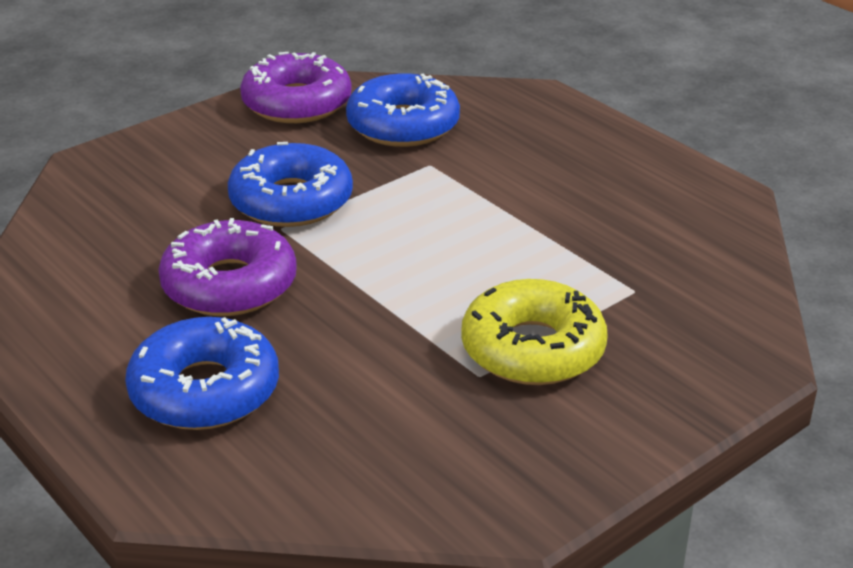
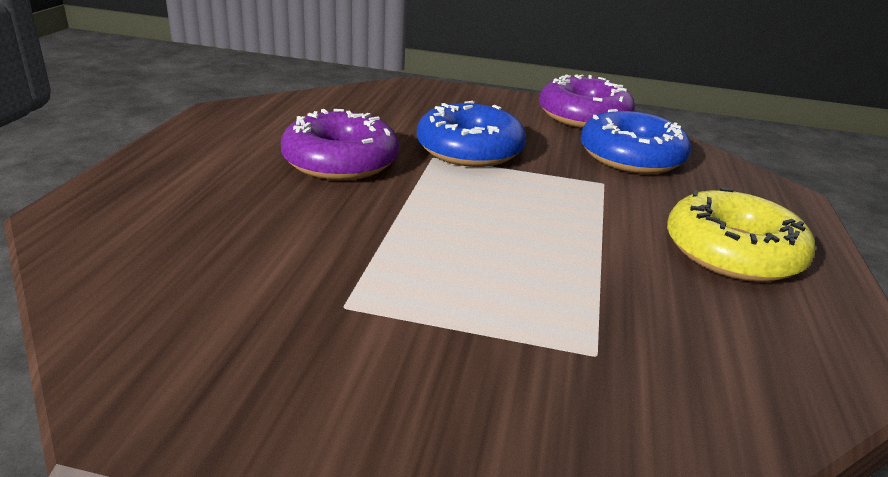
camera: 50 degrees right, 5 degrees down
blue donut [125,317,279,430] -> none
yellow donut [461,279,608,385] -> yellow donut moved to [667,188,815,282]

